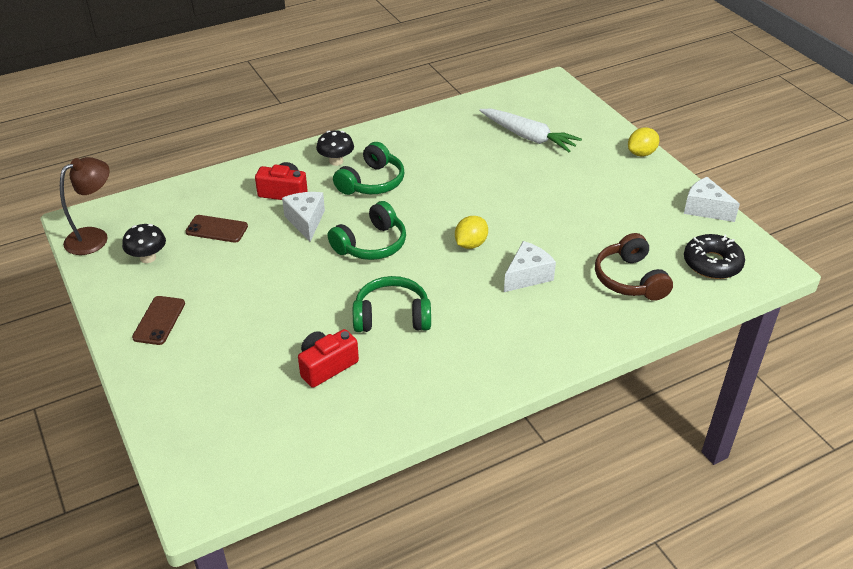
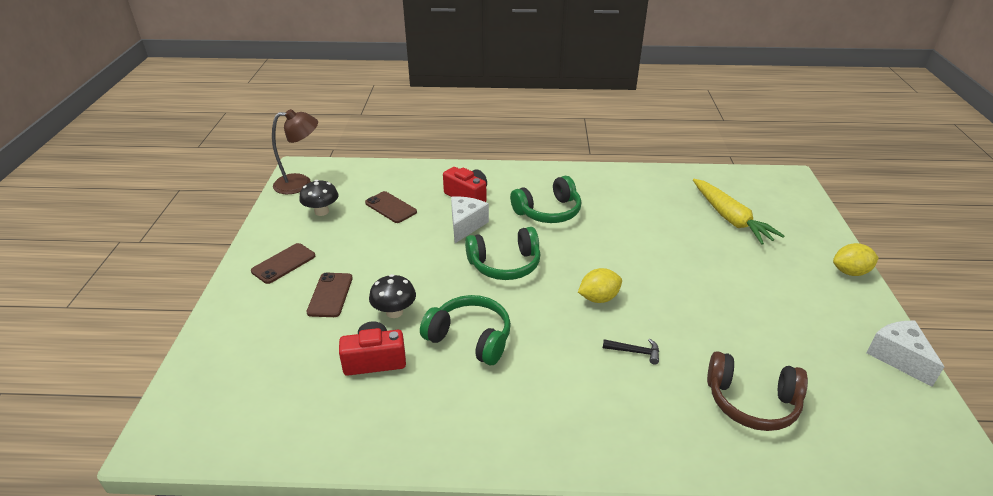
camera: 30 degrees right, 5 degrees down
black mushroom [316,130,354,166] -> black mushroom moved to [369,274,416,318]
white carrot [480,109,582,152] -> yellow carrot [693,179,784,245]
white cheese [504,241,556,292] -> black hammer [603,339,659,365]
brown headphones [595,233,673,301] -> brown headphones turned 90 degrees counterclockwise [707,351,808,431]
black donut [684,234,745,279] -> none
none -> brown phone [307,273,352,317]

